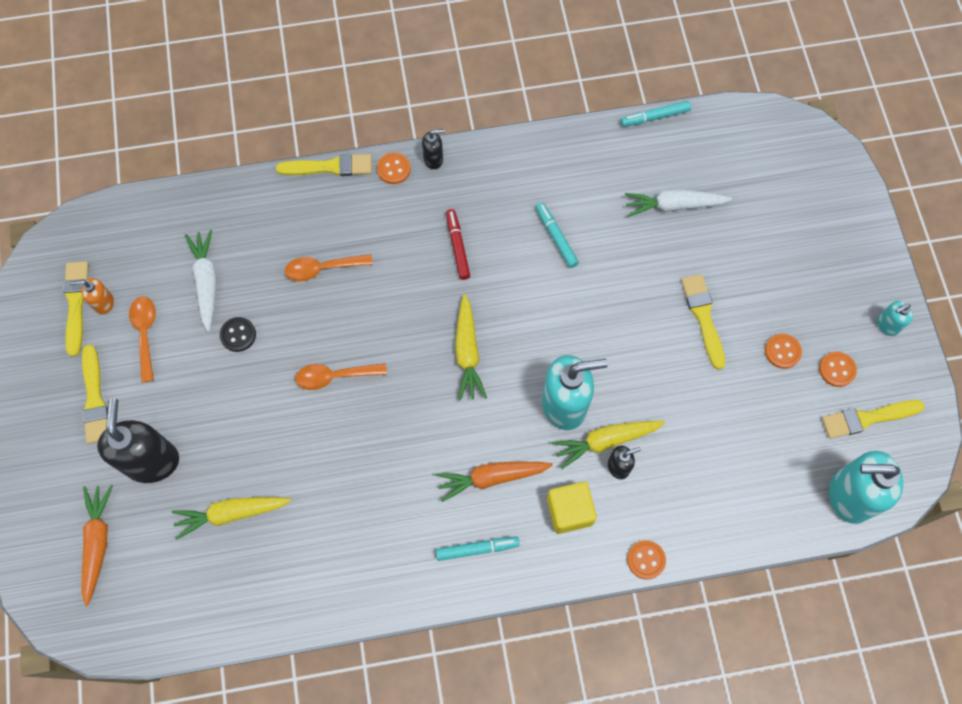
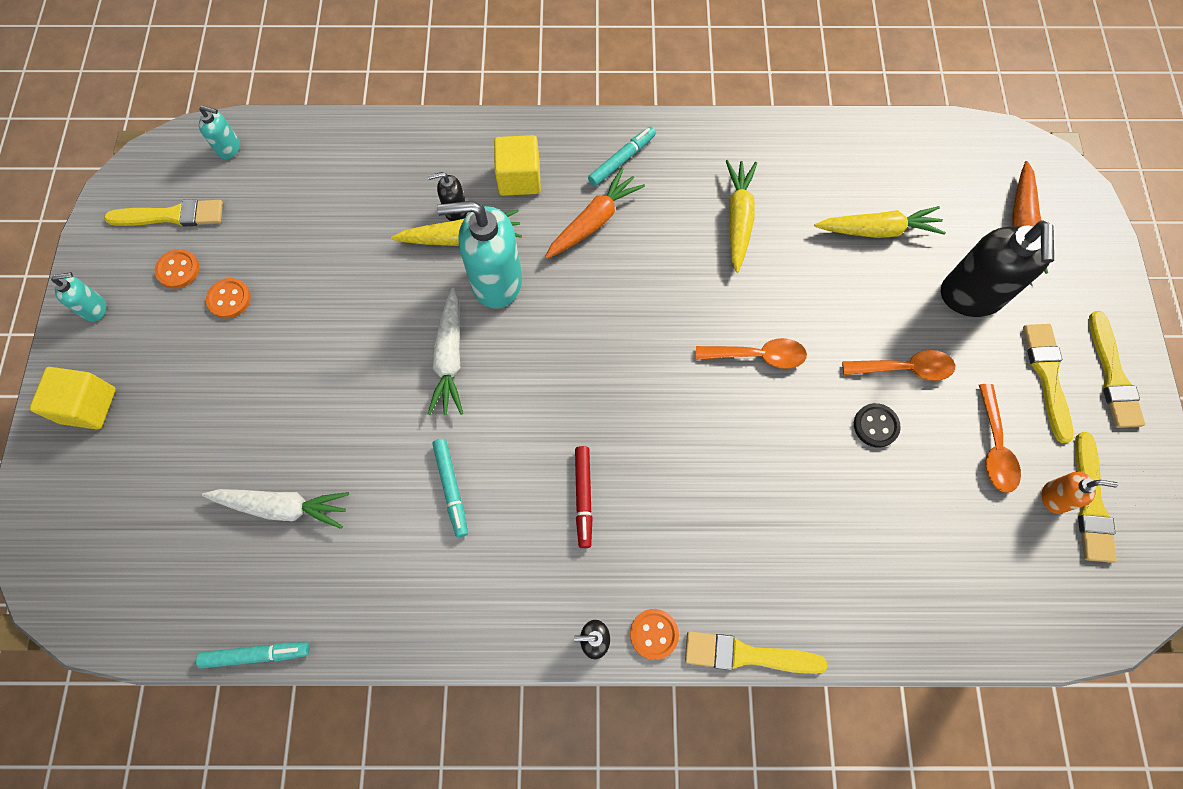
camera: 170 degrees left, 0 degrees up
white carrot [185,230,217,332] -> white carrot moved to [428,288,463,415]
orange spoon [285,254,373,281] -> orange spoon moved to [842,350,955,381]
orange carrot [436,461,553,502] -> orange carrot turned 45 degrees counterclockwise [545,168,645,259]
turquoise marker [436,536,520,561] -> turquoise marker turned 135 degrees clockwise [588,126,656,186]
yellow carrot [455,294,487,401] -> yellow carrot moved to [726,160,757,273]
orange button [627,540,666,580] -> none
yellow brush [681,274,726,370] -> yellow brush moved to [1089,311,1145,428]
turquoise soap dispenser [829,451,903,524] -> turquoise soap dispenser [199,105,240,159], size x0.48
none -> yellow cube [29,367,116,429]

